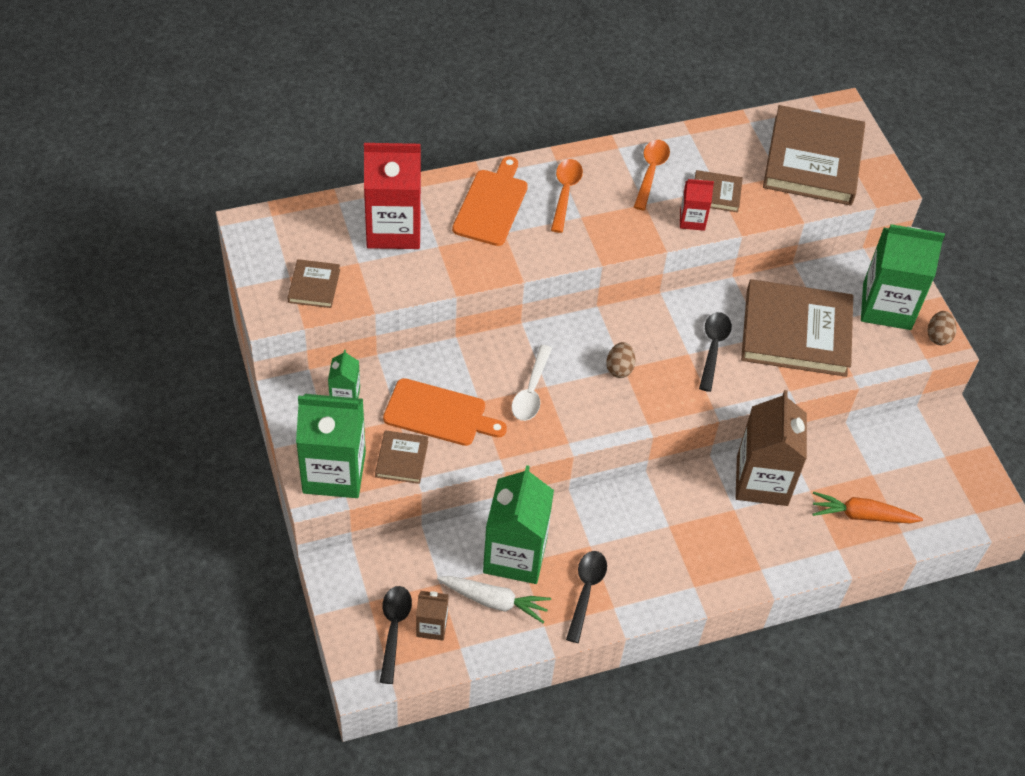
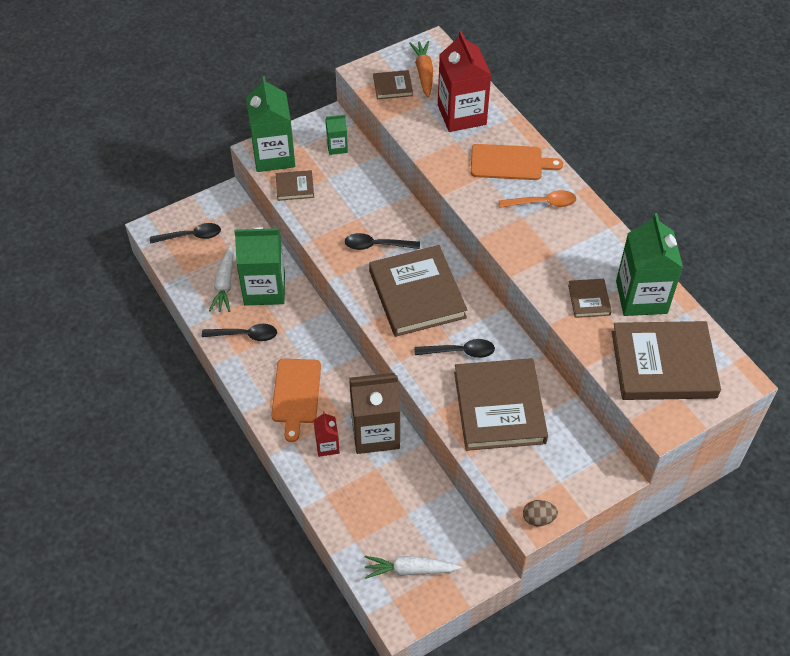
camera: 80 degrees right, 0 degrees up
orange cutting board [383,378,507,446] -> orange cutting board moved to [271,359,321,442]
brown carton [416,591,449,640] -> none
white spoon [511,345,552,421] -> black spoon [345,233,420,250]
brown egg [606,342,635,378] -> brown book [369,245,467,337]
orange spoon [634,140,670,210] -> none
red carton [680,179,714,231] -> red carton moved to [314,412,340,457]
orange carrot [812,492,923,523] -> orange carrot moved to [409,41,433,98]
green carton [861,224,945,330] -> green carton moved to [616,213,683,316]
none -> white carrot [365,556,462,579]

